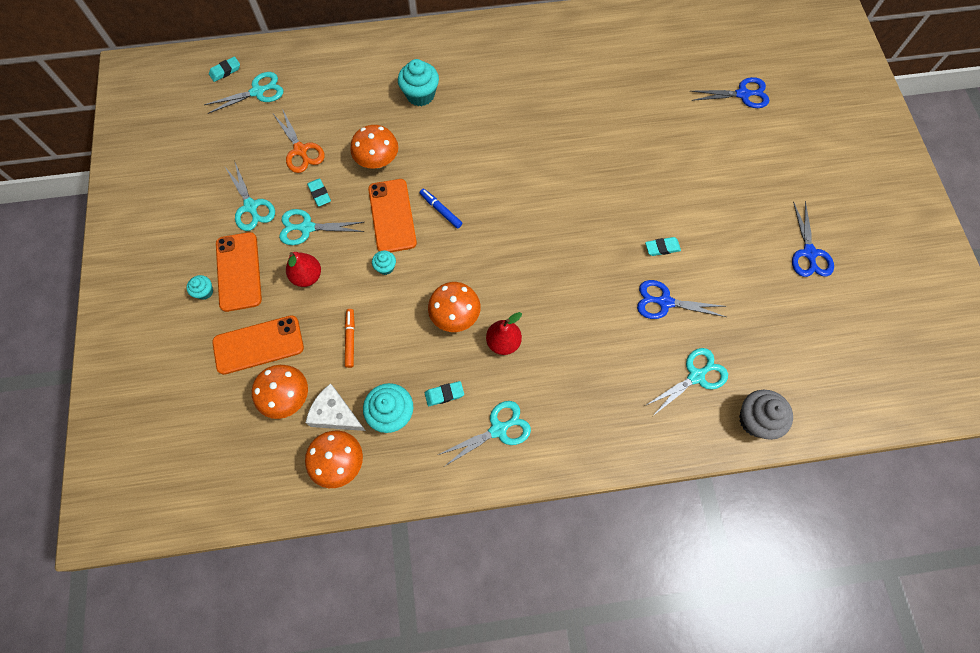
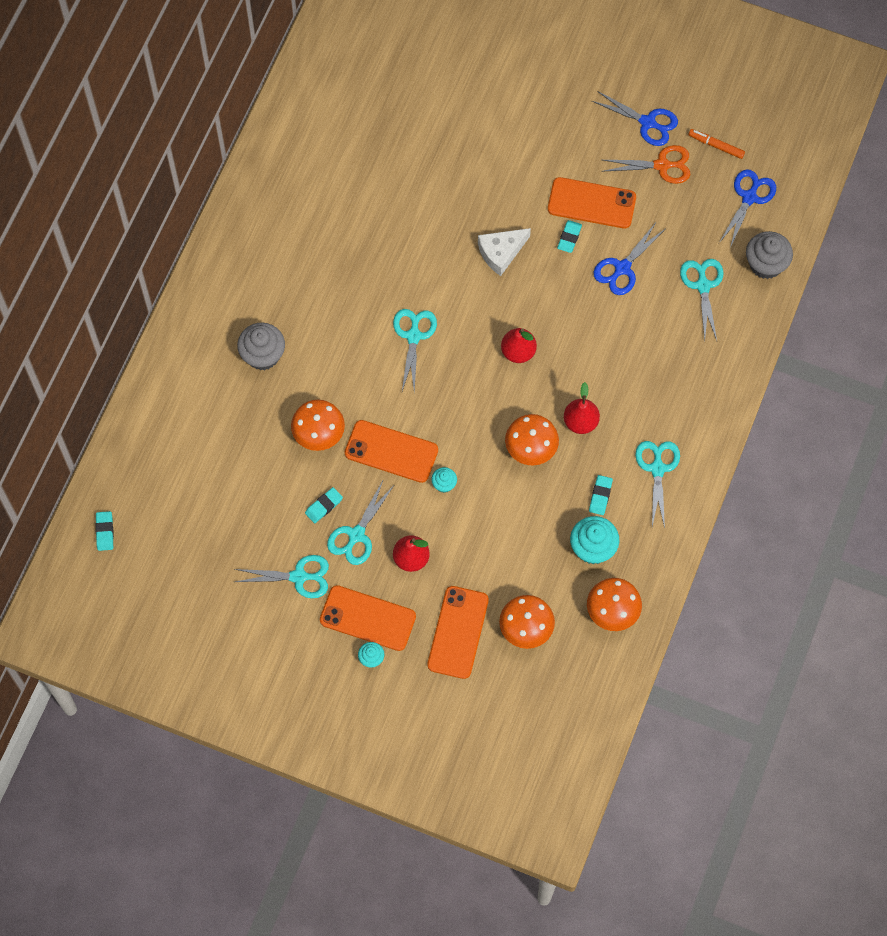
camera: 60 degrees left, 0 degrees up
turquoise scissors [204,72,283,114] -> turquoise scissors moved to [393,309,437,392]
orange scissors [273,111,325,173] -> orange scissors moved to [603,145,690,184]
white cheese [305,383,366,431] -> white cheese moved to [478,228,531,276]
turquoise eraser [307,178,331,207] -> turquoise eraser turned 45 degrees counterclockwise [305,487,343,523]
orange marker [345,309,355,368] -> orange marker moved to [688,129,745,159]
turquoise cupcake [398,59,439,106] -> grey cupcake [237,323,285,370]
blue marker [420,189,462,228] -> none
blue scissors [691,77,770,108] -> blue scissors moved to [719,170,776,248]
none -> red pear [501,328,537,363]
none -> orange phone [548,177,636,228]

